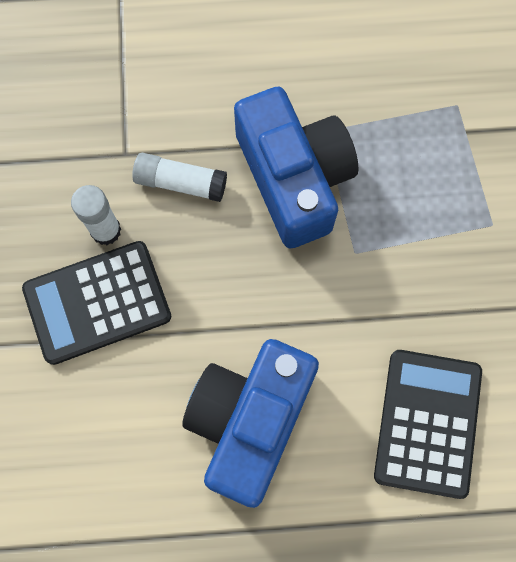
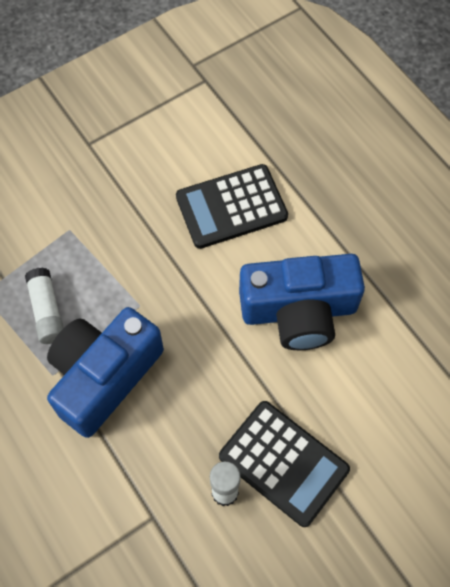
camera: 120 degrees left, 10 degrees down
white glue stick [132,153,227,202] -> white glue stick moved to [25,268,64,344]

